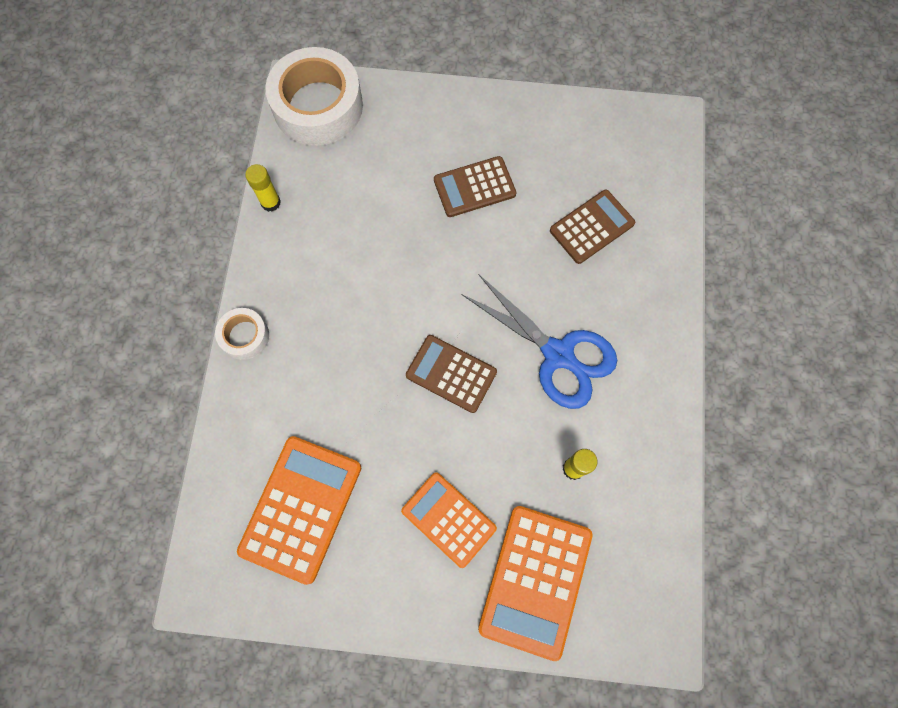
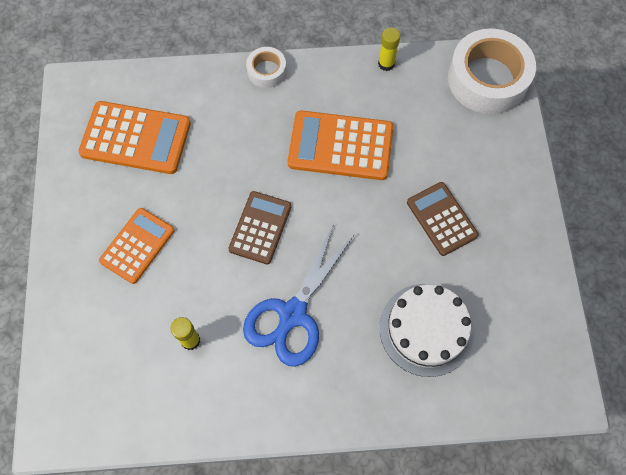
camera: 80 degrees right, 5 degrees down
orange calculator [478,506,593,661] -> orange calculator moved to [288,110,393,180]
brown calculator [550,190,635,264] -> white cake [380,284,475,377]

